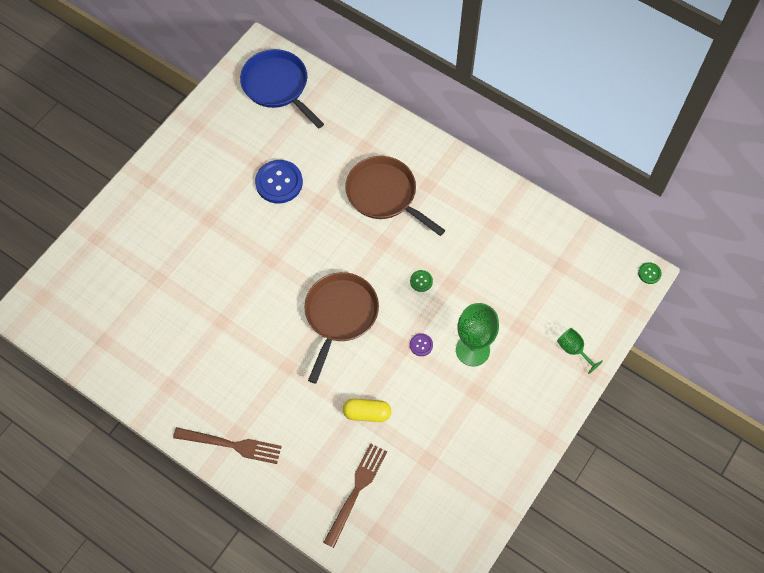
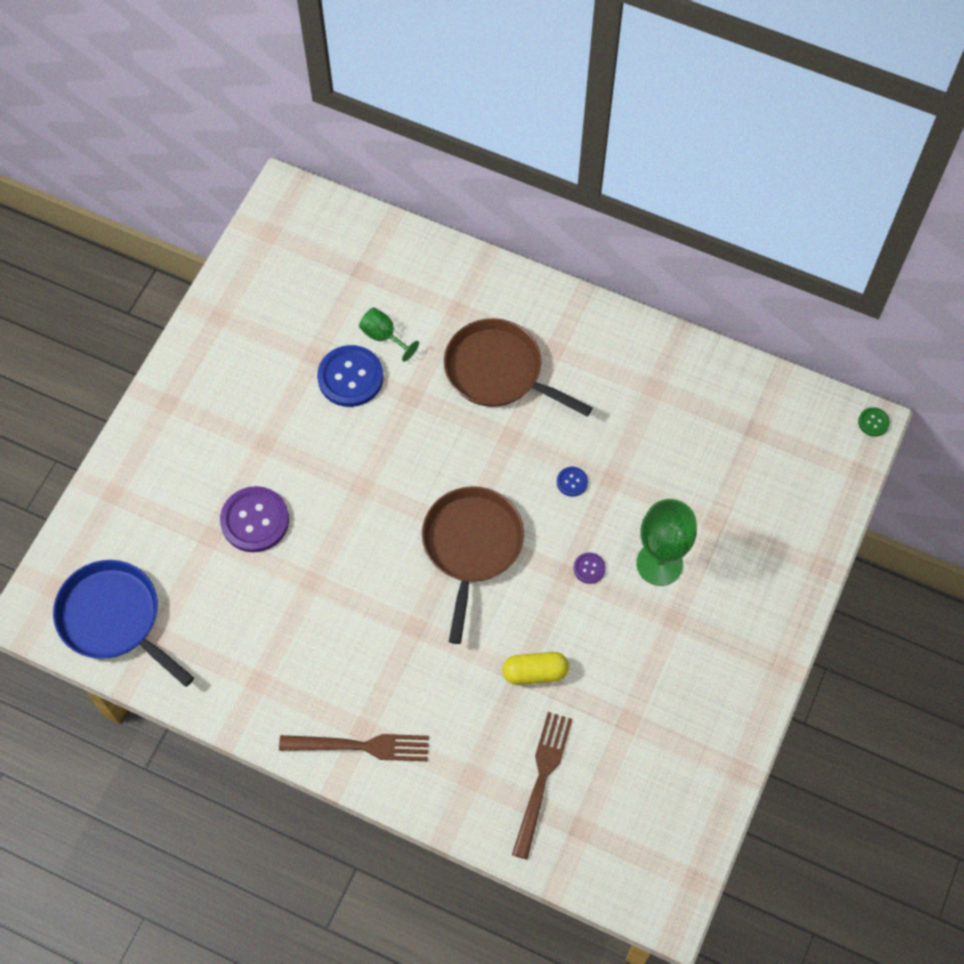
camera: 10 degrees left, 0 degrees up
blue pan [240,49,324,129] -> blue pan moved to [53,560,194,687]
green button [410,270,433,292] -> blue button [557,467,588,497]
green goblet [557,328,603,374] -> green goblet moved to [359,308,419,362]
none -> purple button [220,486,289,552]

